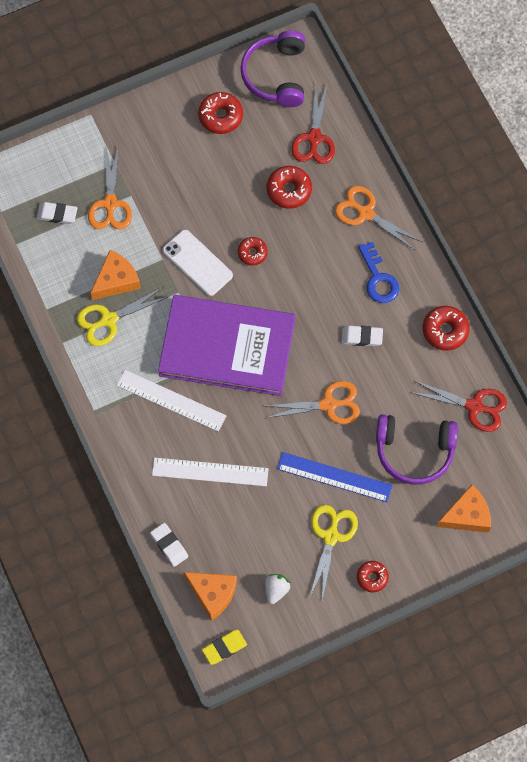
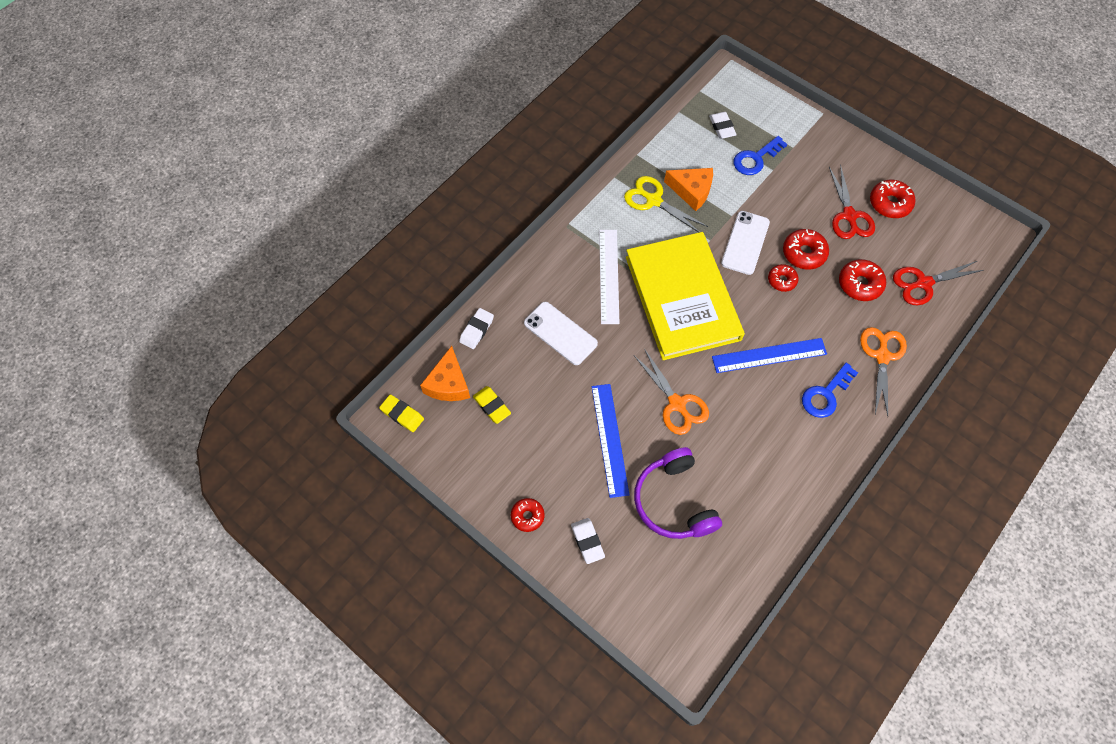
camera: 65 degrees right, 5 degrees down
orange scissors [88,147,132,229] -> blue key [733,136,787,175]
white ruler [152,458,269,486] -> white phone [524,302,598,365]
purple book [158,295,295,396] -> yellow book [626,232,745,360]
purple headphones [241,30,305,107] -> none
white strawberry [265,574,290,604] -> none
yellow scissors [310,505,358,600] -> none
white eraser [341,326,383,346] -> white eraser moved to [571,518,605,564]
red scissors [410,380,507,432] -> red scissors moved to [829,165,875,239]
red donut [423,306,470,350] -> red donut moved to [783,229,829,270]
orange cheese [437,484,491,533] -> none
none -> yellow eraser [473,386,511,424]
none -> blue ruler [712,338,827,373]

